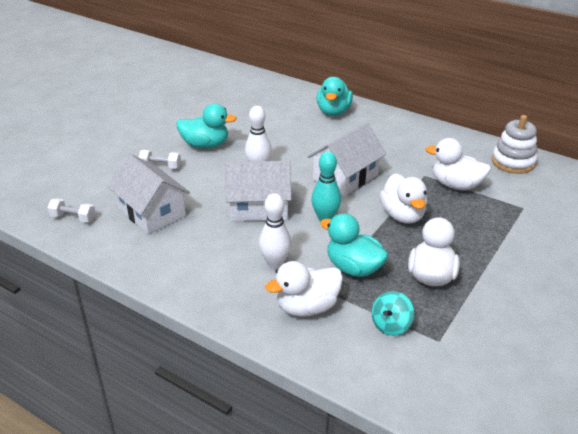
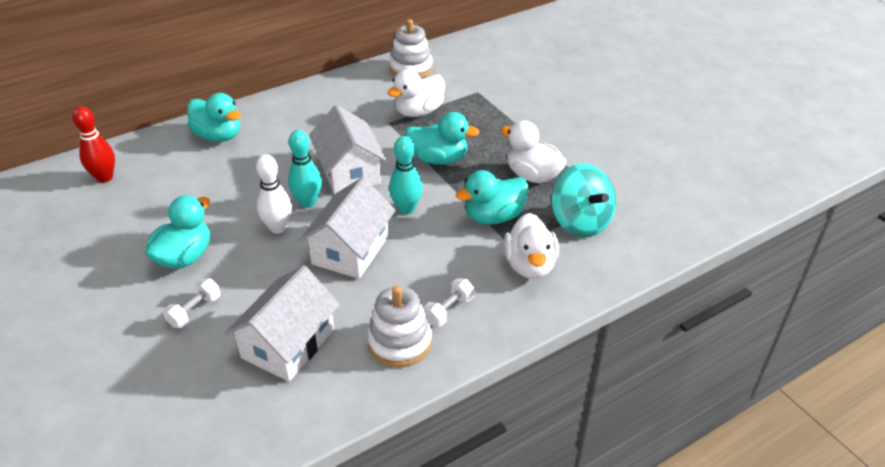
camera: 65 degrees left, 5 degrees up
white dumbbell [48,198,96,223] -> white dumbbell moved to [423,278,474,327]
white house [107,153,190,234] -> white house turned 45 degrees counterclockwise [225,265,340,382]
white bowling pin [259,193,291,269] -> none
turquoise spinning top [372,291,414,336] -> turquoise spinning top [551,164,616,237], size x1.73
white duck [380,173,427,224] -> turquoise duck [406,112,480,165]
none -> red bowling pin [72,106,115,183]
none -> turquoise bowling pin [288,130,322,208]
none -> white stacking toy [367,286,432,367]

